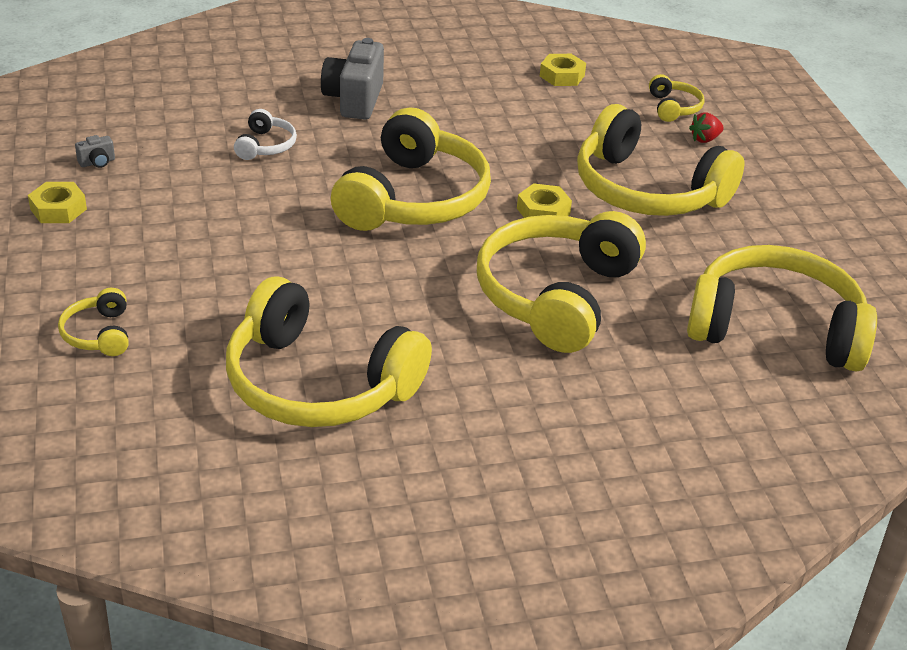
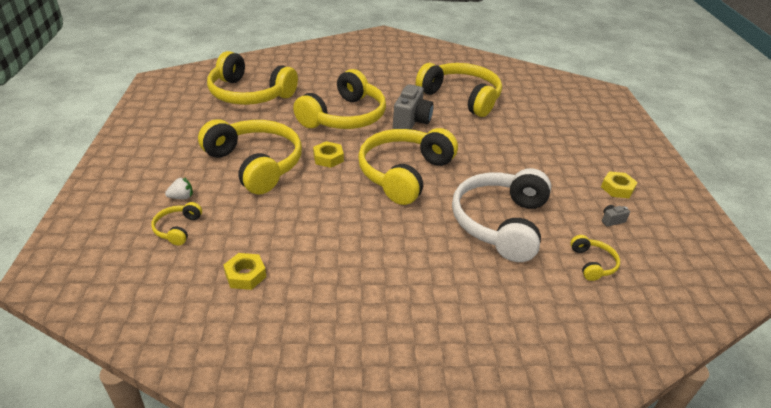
camera: 170 degrees left, 0 degrees up
yellow headphones [58,288,129,356] -> yellow headphones moved to [570,235,620,281]
white headphones [234,109,297,160] -> white headphones [452,168,551,262], size x2.33
grey camera [321,38,384,120] -> grey camera moved to [393,84,434,130]
red strawberry [689,112,724,143] -> white strawberry [165,177,193,199]

